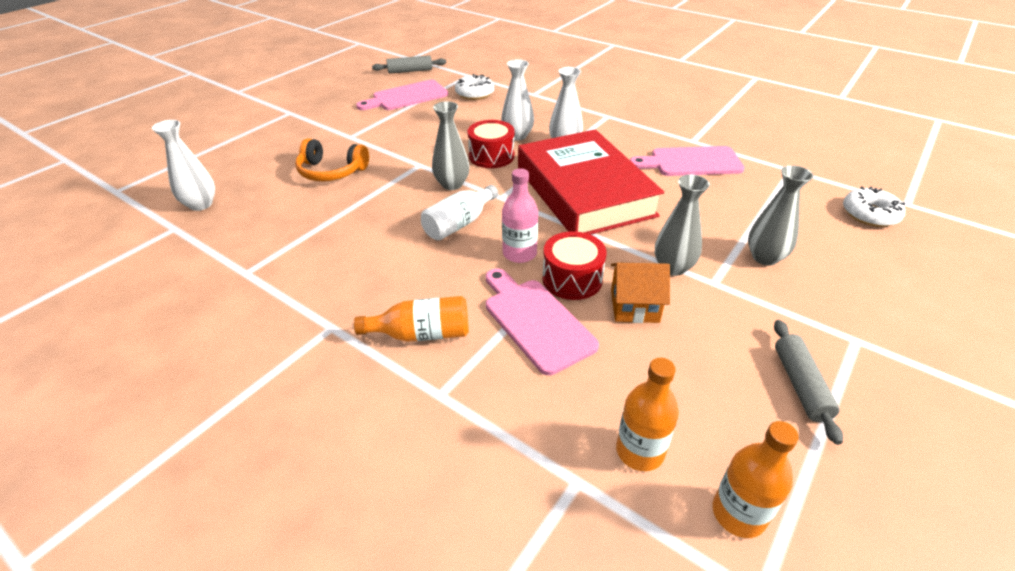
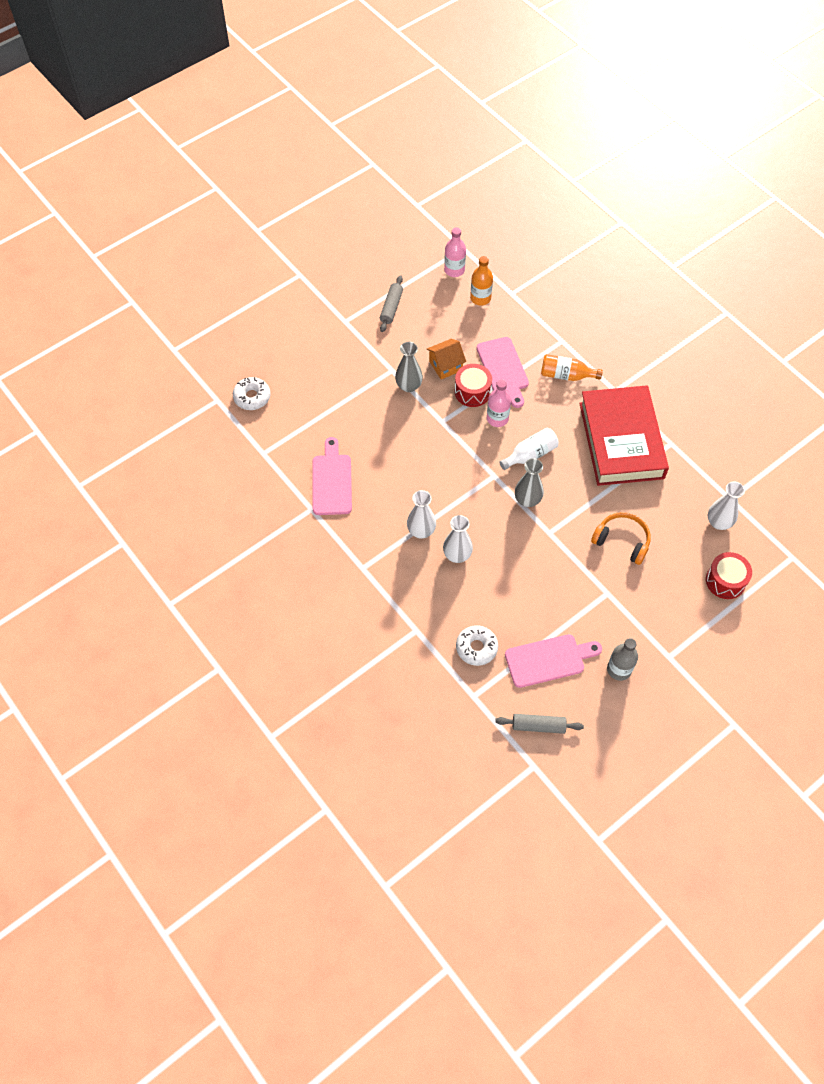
camera: 165 degrees left, 20 degrees up
red drum [467,120,514,168] -> red drum moved to [706,552,752,599]
red book [518,129,664,235] -> red book moved to [579,385,669,486]
orange house [611,262,670,323] -> orange house turned 45 degrees counterclockwise [427,339,466,379]
pink cutting board [630,146,745,176] -> pink cutting board turned 105 degrees counterclockwise [313,437,352,515]
orange bottle [713,421,799,538] -> pink bottle [444,227,466,277]
grey vase [748,165,814,266] -> none
none -> grey bottle [607,638,638,681]

